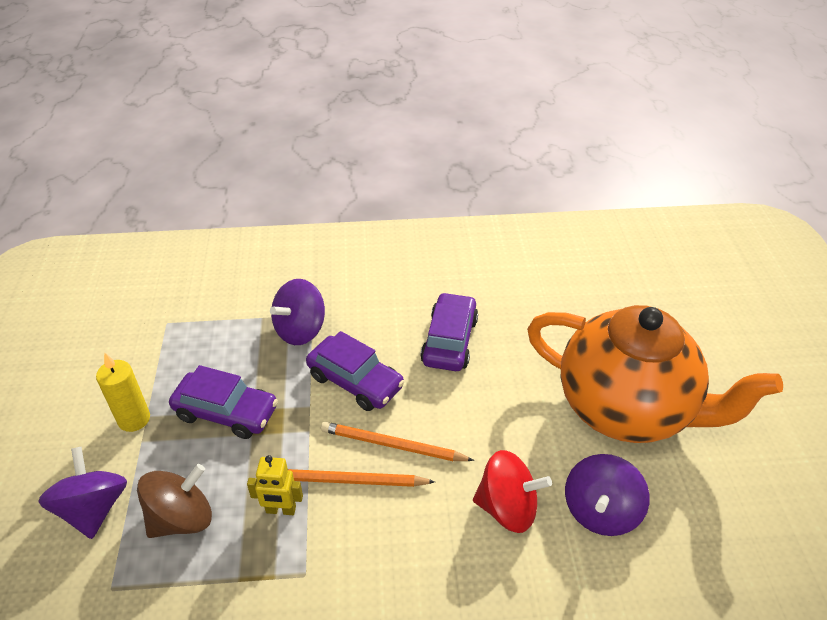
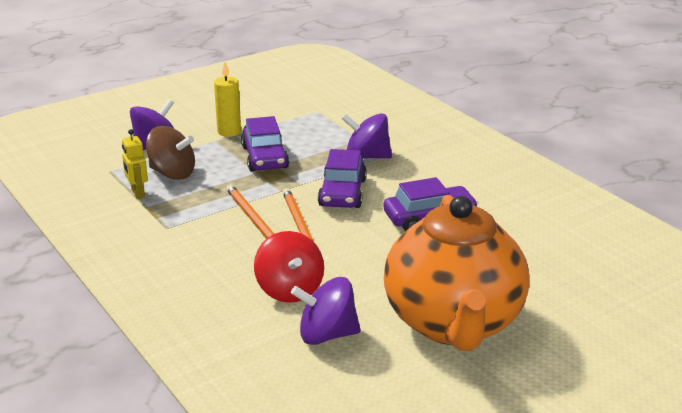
camera: 60 degrees right, 15 degrees down
yellow robot [247,455,303,515] -> yellow robot moved to [122,129,148,199]

